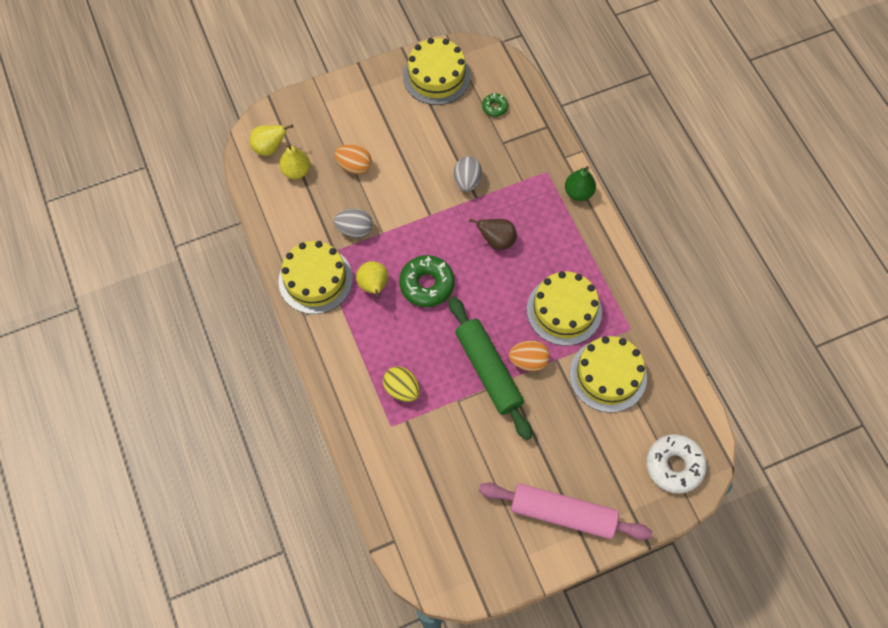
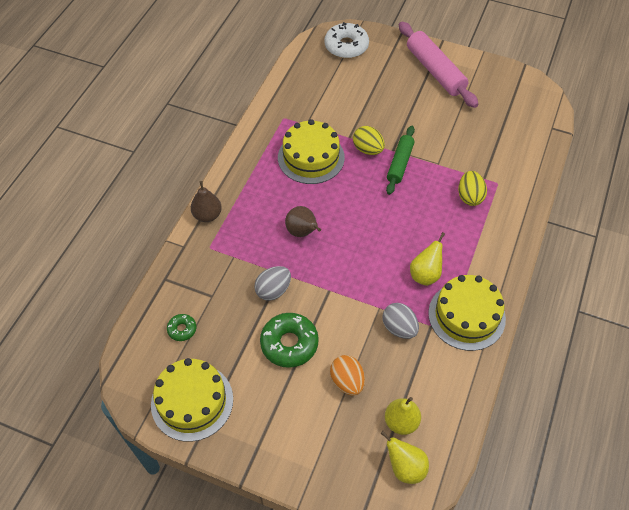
camera: 135 degrees left, 10 degrees down
green donut [399,255,455,307] -> green donut moved to [260,313,319,368]
green rolling pin [449,296,532,440] -> green rolling pin [386,126,415,195], size x0.63
orange egg [509,340,550,371] -> yellow egg [353,126,385,155]
green pear [565,166,596,201] -> brown pear [191,181,222,222]
yellow cake [570,336,647,413] -> none

